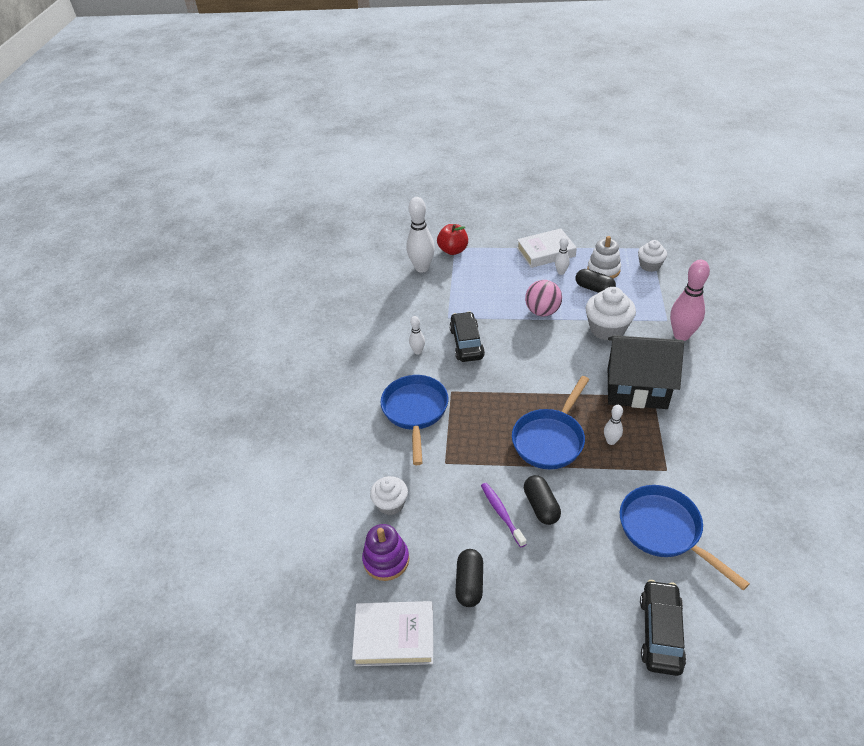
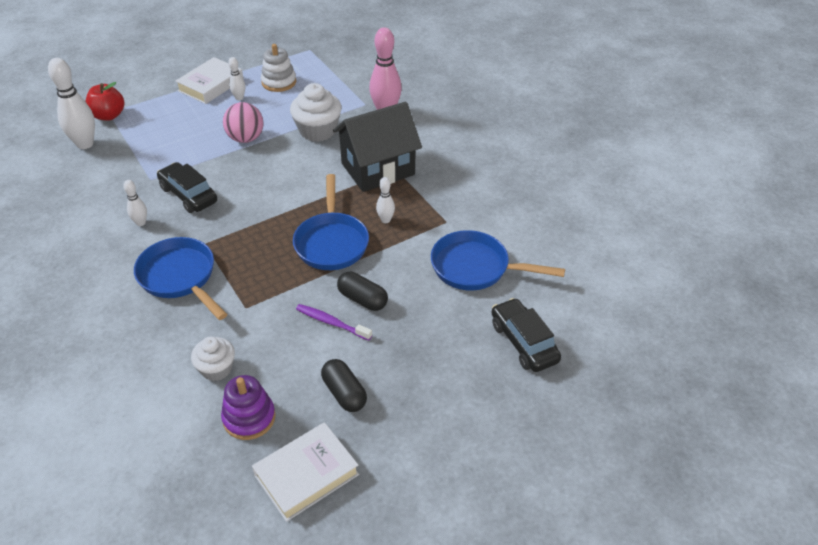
camera: 40 degrees left, 0 degrees up
black capsule [576,269,616,293] -> none
white cupcake [638,240,667,272] -> none

